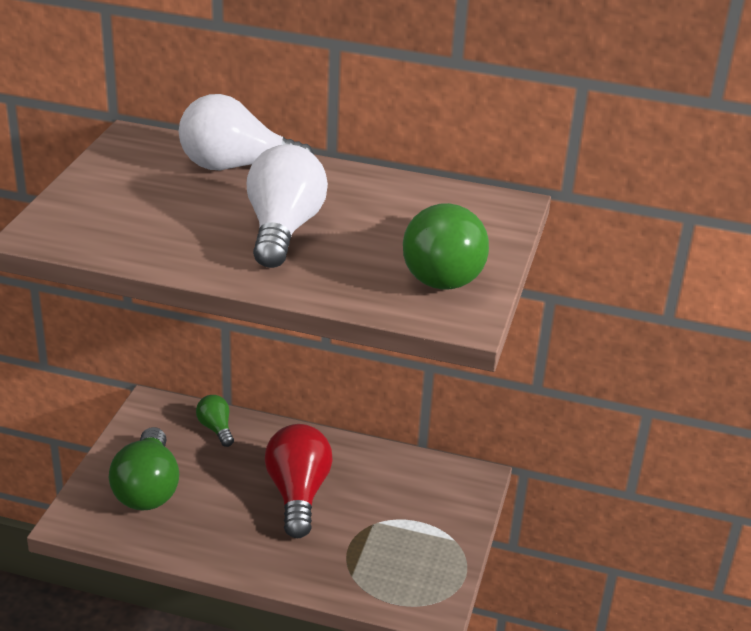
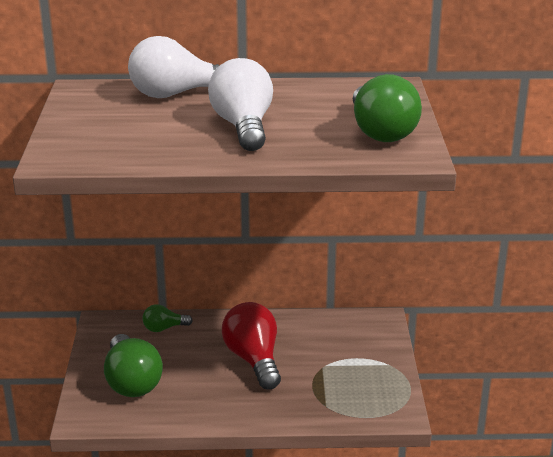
camera: 15 degrees left, 5 degrees down
green light bulb [196,395,234,447] -> green light bulb turned 60 degrees counterclockwise [142,304,193,332]

